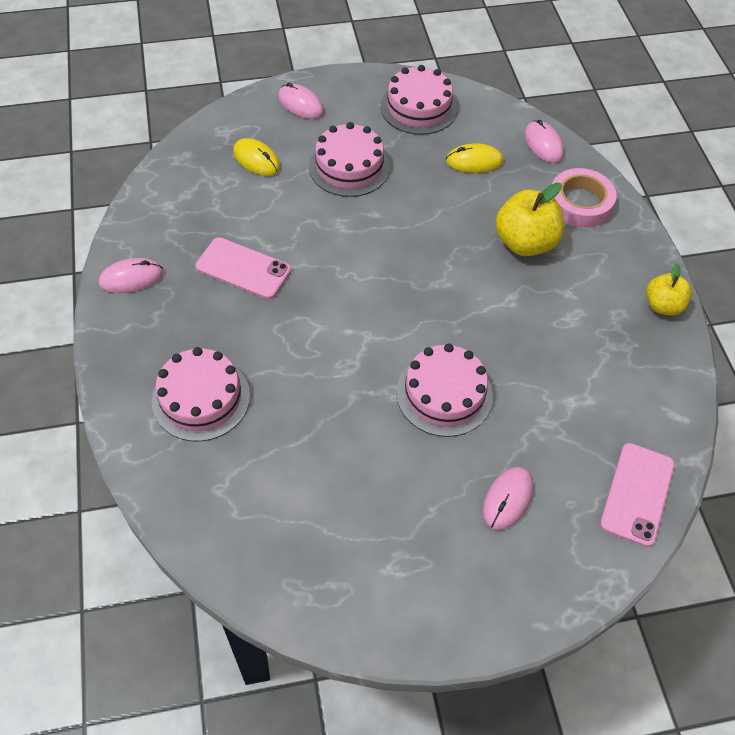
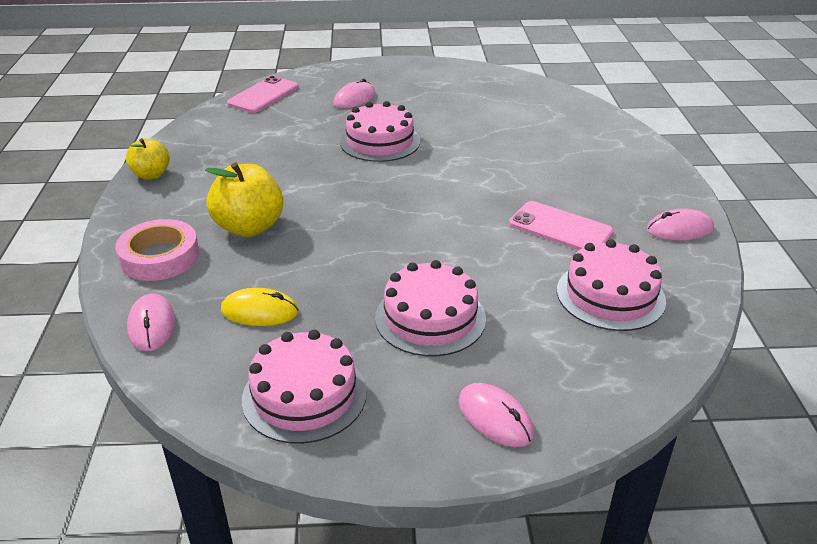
camera: 170 degrees left, 20 degrees down
pink cake [152,347,250,442] -> pink cake moved to [557,239,666,331]
yellow mouse [233,138,280,176] -> none

